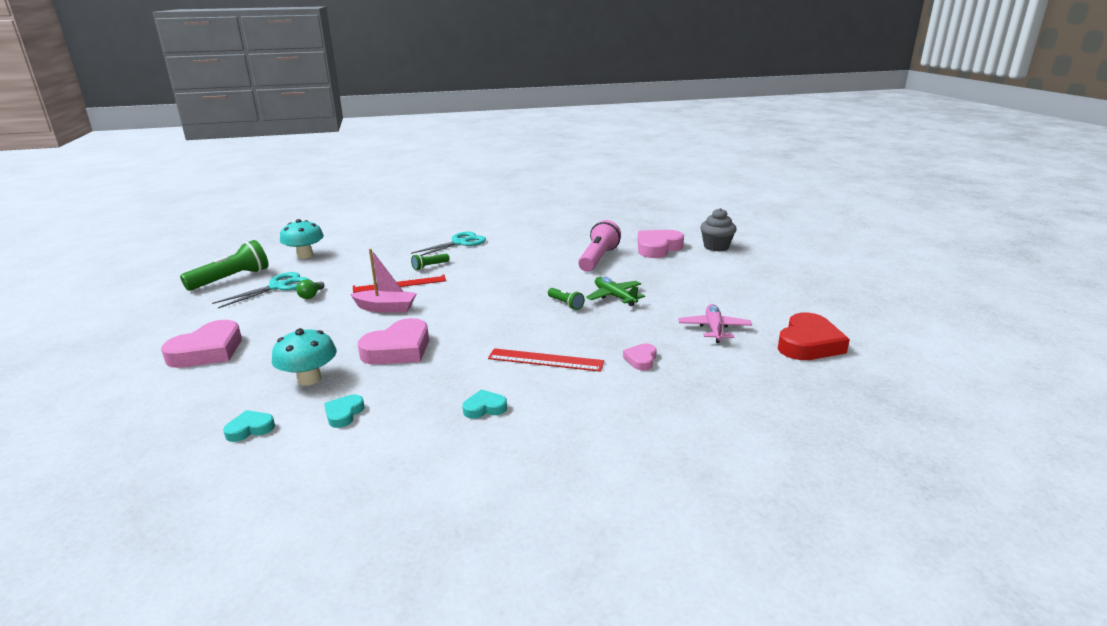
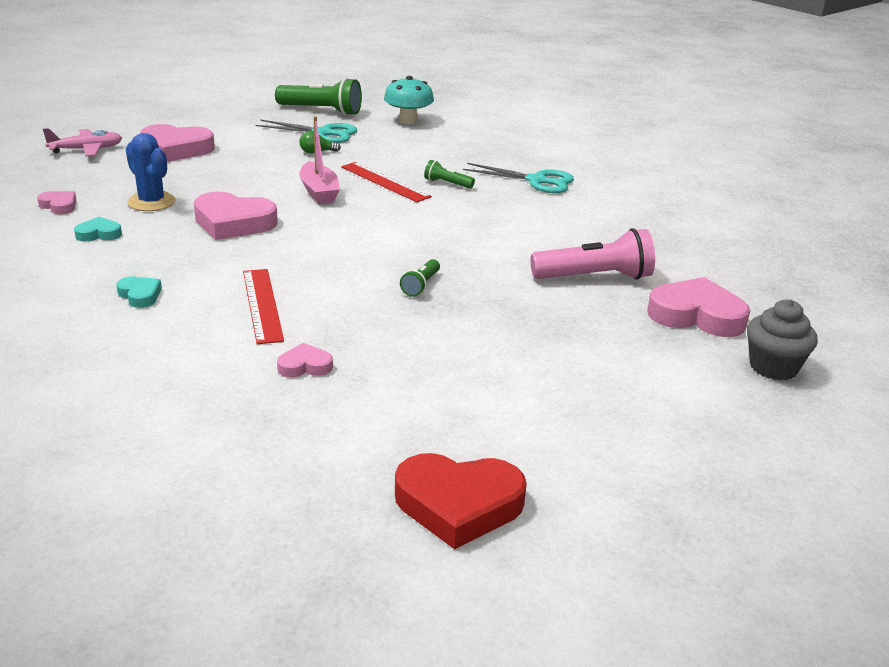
camera: 60 degrees right, 5 degrees up
turquoise heart [223,410,275,442] -> pink heart [37,191,76,214]
turquoise mushroom [272,328,337,386] -> blue cactus [126,133,176,211]
green plane [586,277,645,306] -> none
pink plane [678,304,752,343] -> pink plane moved to [43,128,122,156]

